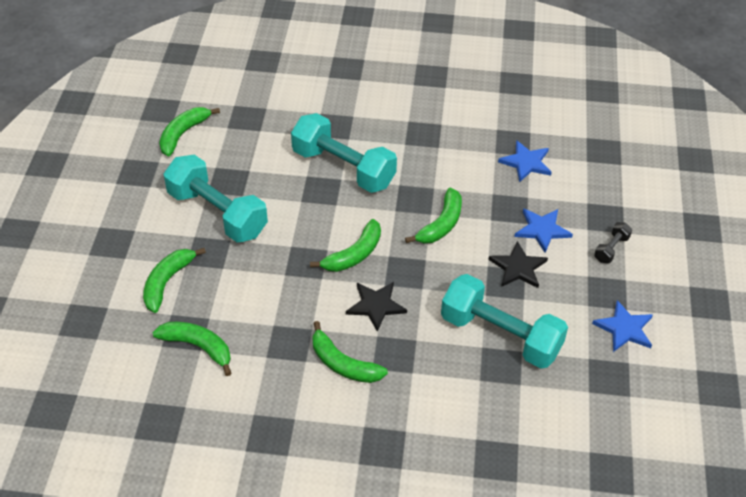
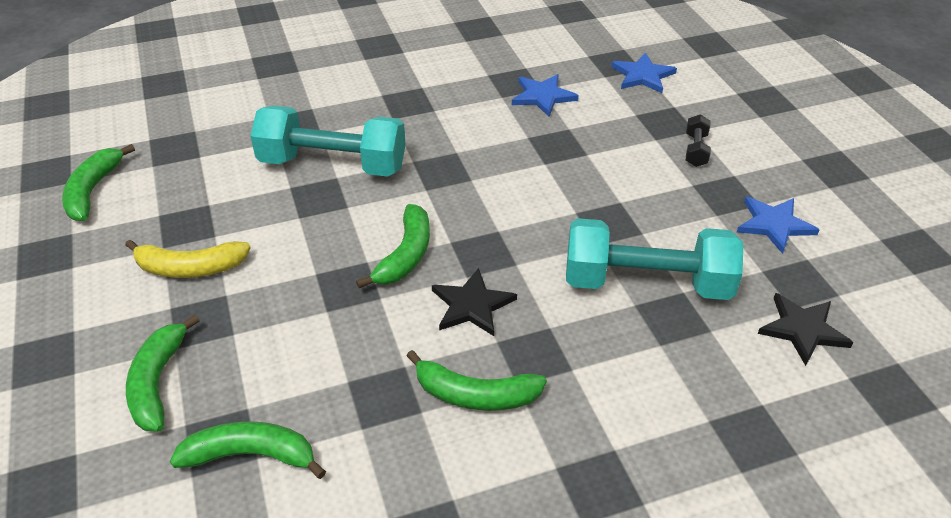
camera: 25 degrees left, 5 degrees down
turquoise dumbbell [164,155,268,243] -> yellow banana [125,240,251,278]
green banana [405,188,462,244] -> none
black star [488,241,548,288] -> black star moved to [758,293,853,366]
blue star [515,208,573,253] -> blue star moved to [611,53,677,93]

